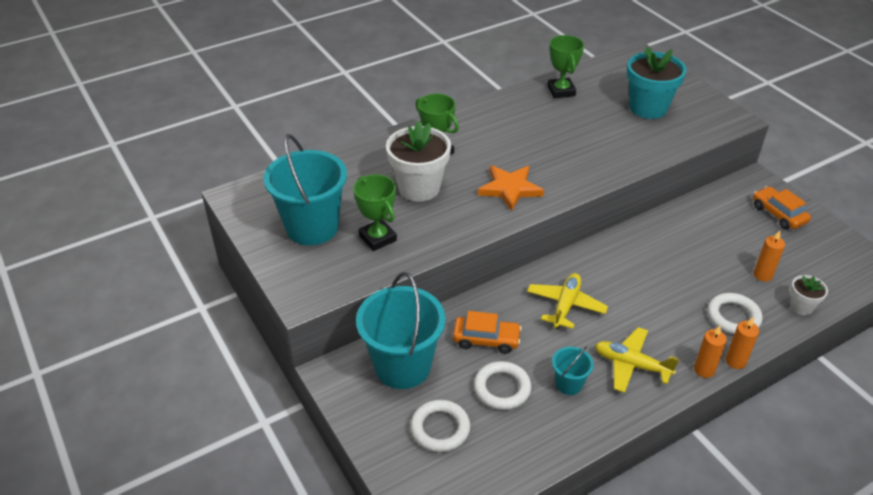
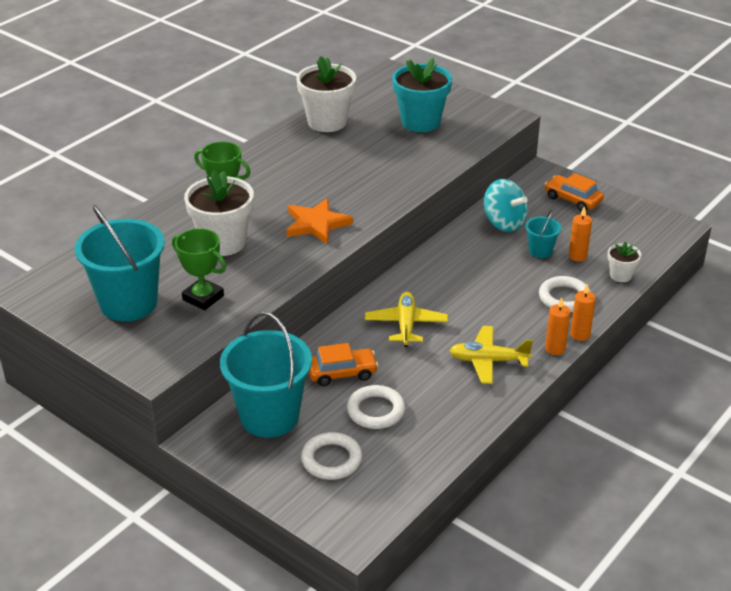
camera: 20 degrees left, 5 degrees down
green trophy [547,35,584,98] -> white flower pot [296,56,356,132]
turquoise bucket [552,346,594,395] -> turquoise bucket moved to [525,210,561,258]
none -> turquoise spinning top [484,179,528,232]

